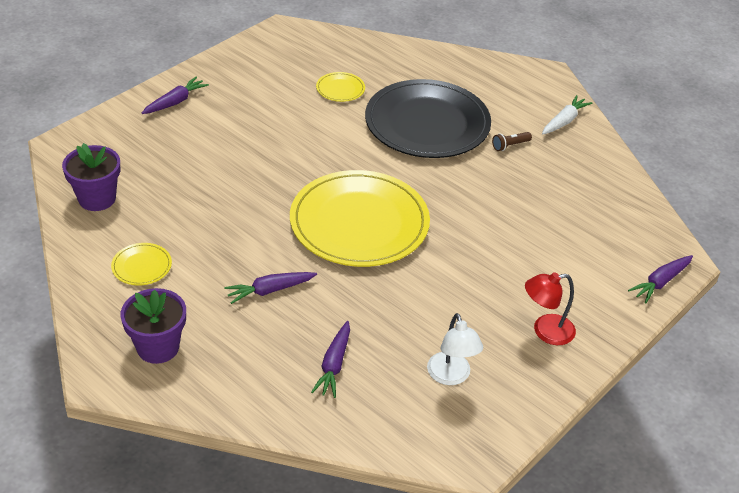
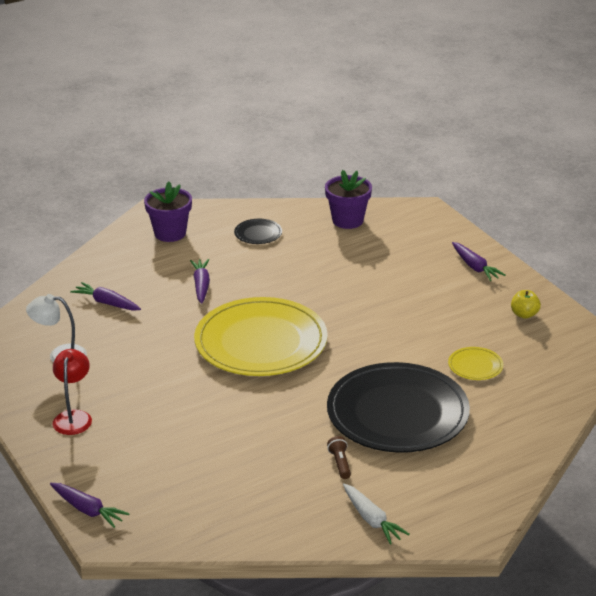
camera: 110 degrees right, 10 degrees down
yellow plate [111,243,172,285] -> black plate [234,219,282,244]
purple carrot [628,255,693,303] -> purple carrot turned 150 degrees clockwise [50,483,130,528]
none -> yellow apple [511,290,541,319]

